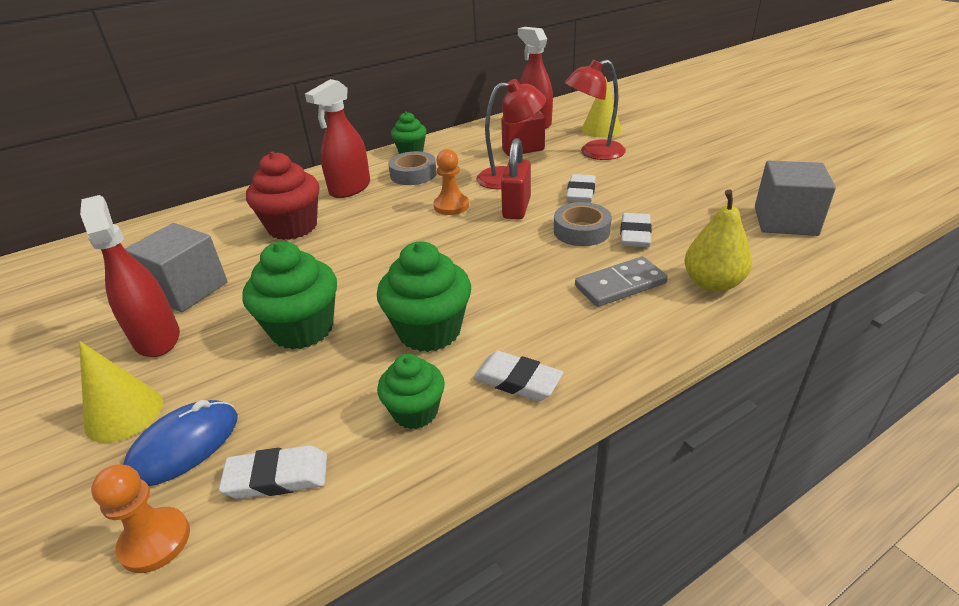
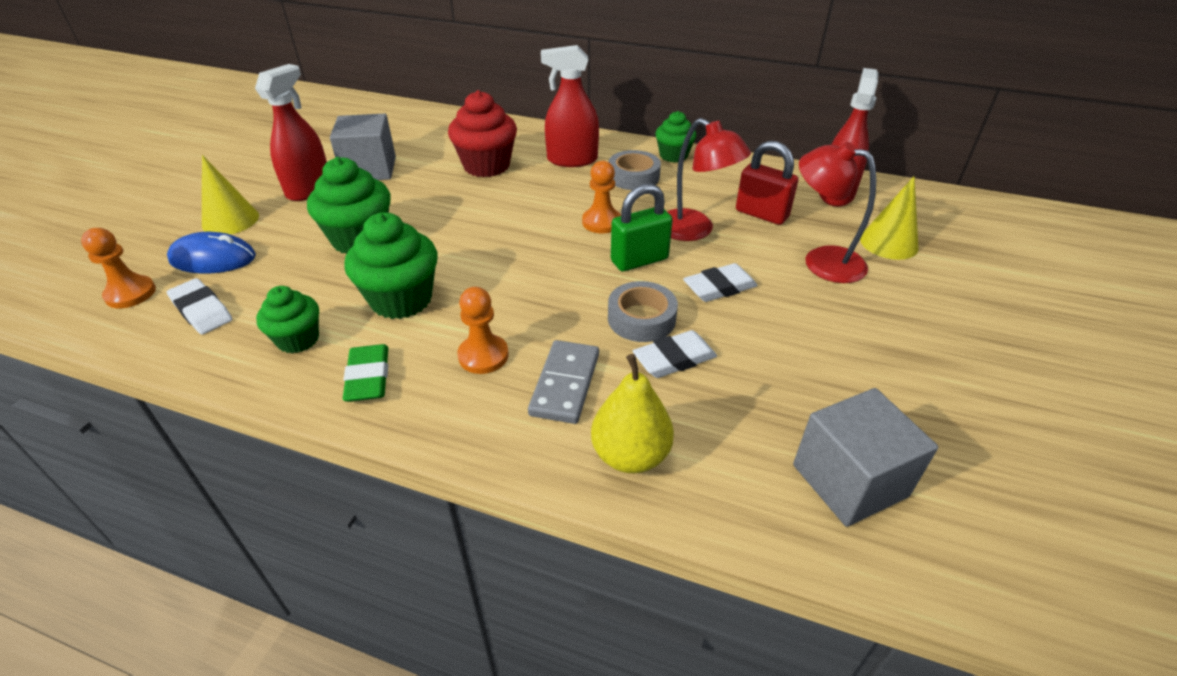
camera: 50 degrees right, 5 degrees up
white eraser [473,351,563,401] -> green eraser [343,344,388,402]
red padlock [501,138,531,219] -> green padlock [611,184,673,271]
grey domino [575,256,668,307] -> grey domino turned 75 degrees clockwise [528,340,599,424]
none -> orange pawn [457,287,509,374]

